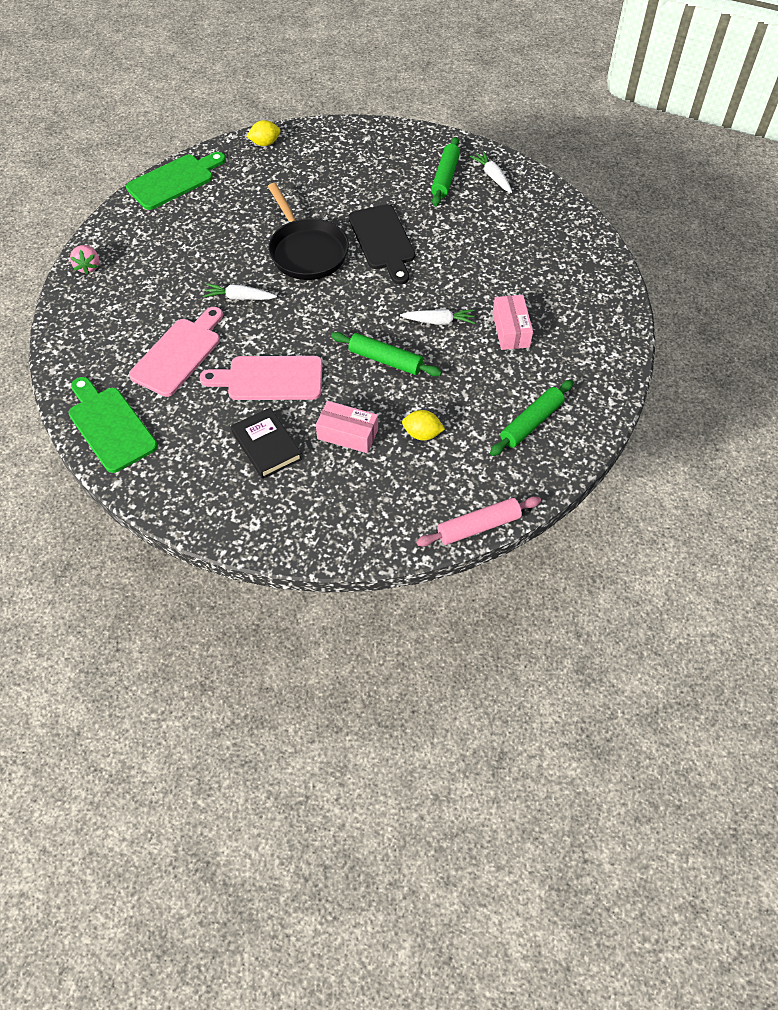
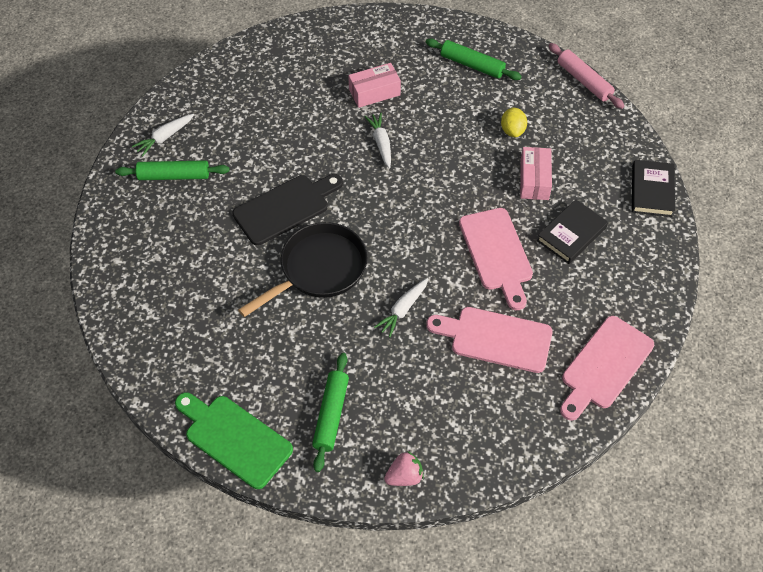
camera: 105 degrees left, 0 degrees up
green cutting board [69,377,158,473] -> pink cutting board [560,316,654,421]
white carrot [203,284,277,300] -> white carrot turned 45 degrees clockwise [374,278,429,337]
yellow lemon [247,120,280,146] -> none
green rolling pin [331,332,442,377] -> green rolling pin moved to [312,353,349,472]
none -> black book [632,160,675,217]

